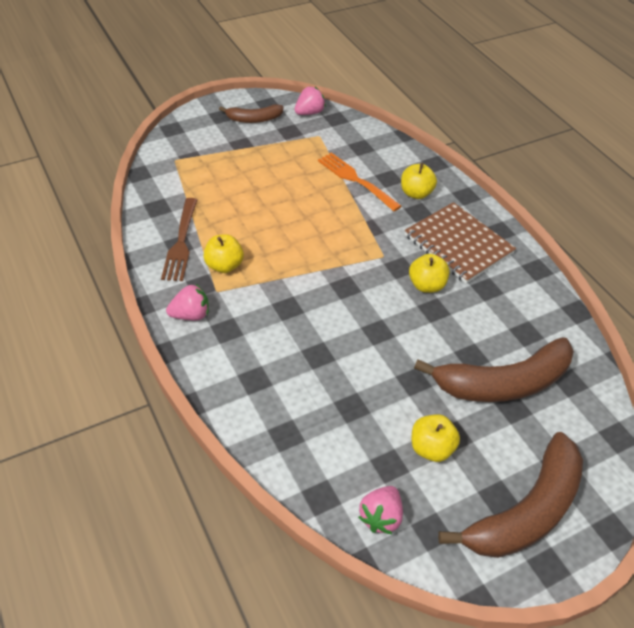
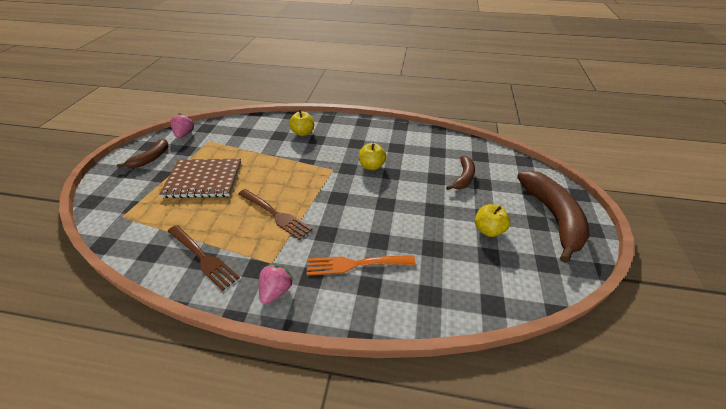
camera: 50 degrees left, 5 degrees down
yellow apple [203,234,244,273] -> none
orange fork [318,153,402,211] -> orange fork moved to [307,255,416,276]
pink strawberry [358,486,403,534] -> none
brown notebook [405,202,516,284] -> brown notebook moved to [159,159,241,198]
brown banana [414,337,574,402] -> brown banana [446,156,475,190], size x0.53
none -> brown fork [238,189,312,240]

